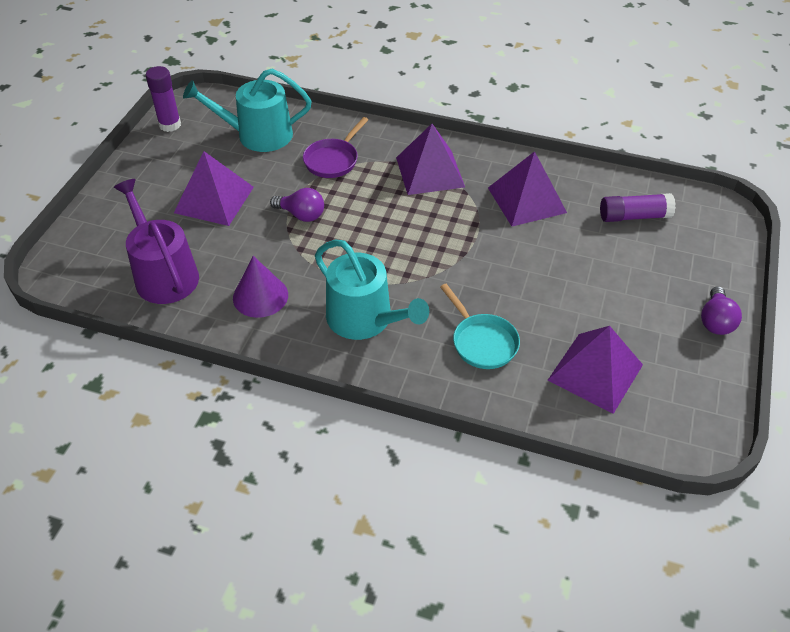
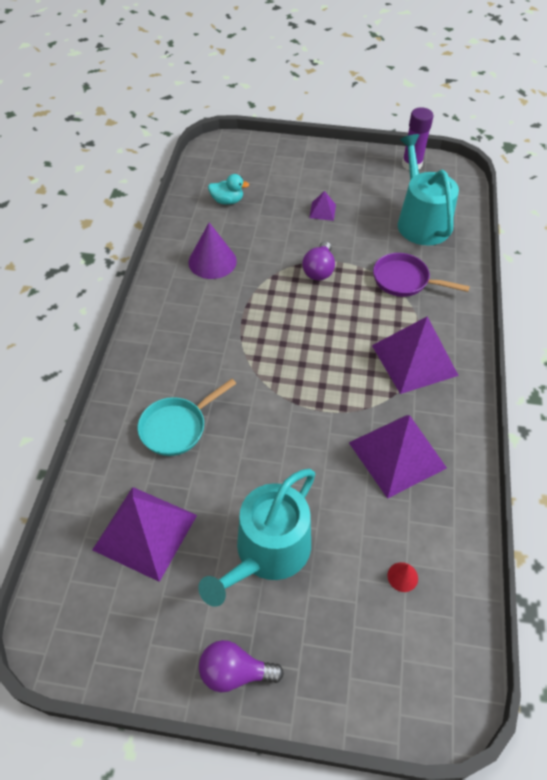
camera: 80 degrees right, 5 degrees up
purple watering can [114,179,199,304] -> turquoise duck [208,174,249,205]
purple pyramid [174,151,254,226] -> purple pyramid [309,191,336,221], size x0.45
turquoise watering can [315,239,429,340] -> turquoise watering can moved to [198,469,315,607]
purple glue stick [600,193,676,222] -> red cone [388,562,418,592]

